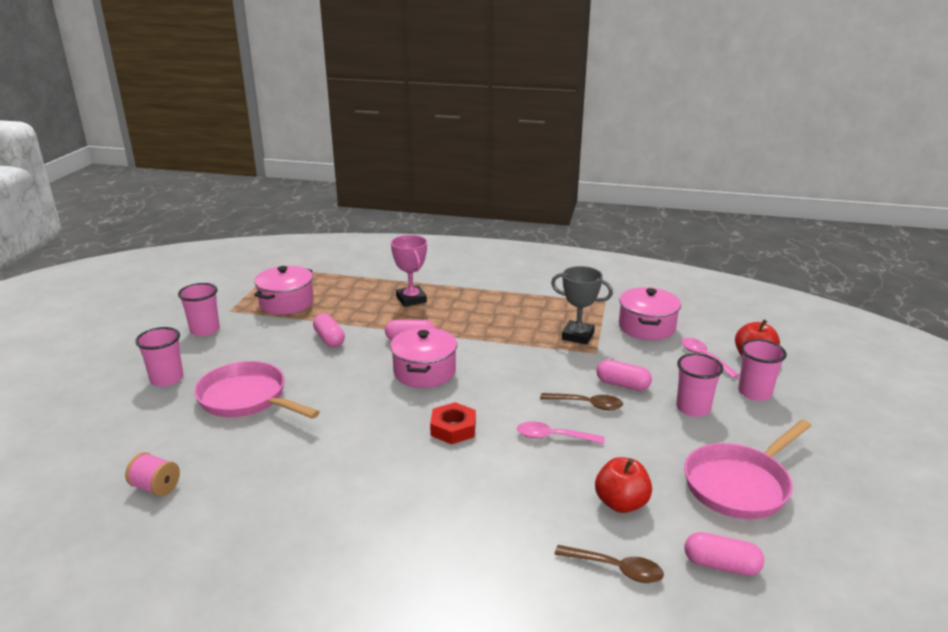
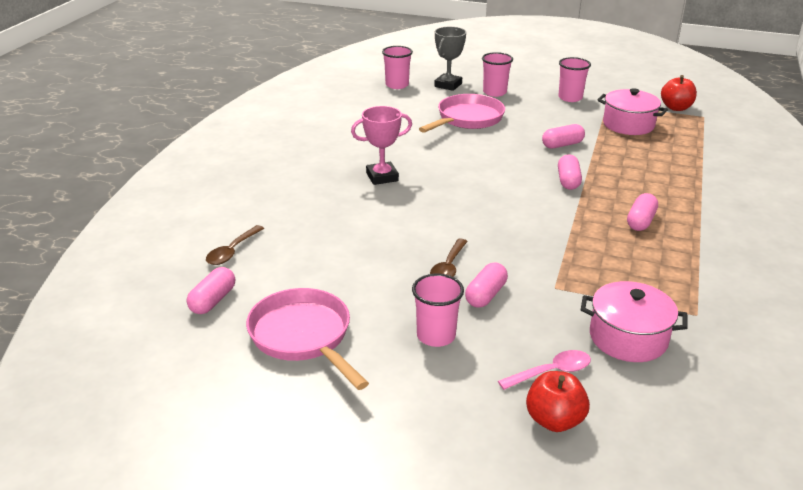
camera: 95 degrees right, 5 degrees up
pink spool [125,452,180,497] -> none
pink pot [390,327,457,388] -> none
pink trophy [391,235,427,307] -> pink trophy moved to [351,106,412,185]
red nut [430,402,476,444] -> none
pink spoon [517,421,605,444] -> none
grey trophy [551,266,613,345] -> grey trophy moved to [434,27,466,91]
red apple [595,457,652,513] -> red apple moved to [661,75,697,111]
pink cup [738,339,787,401] -> pink cup moved to [382,46,413,89]
none -> pink capsule [627,193,658,231]

